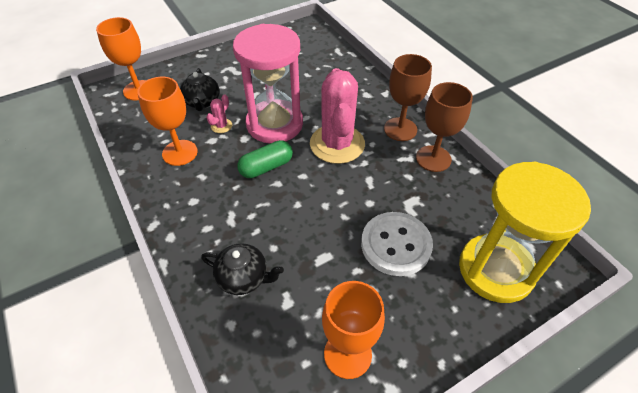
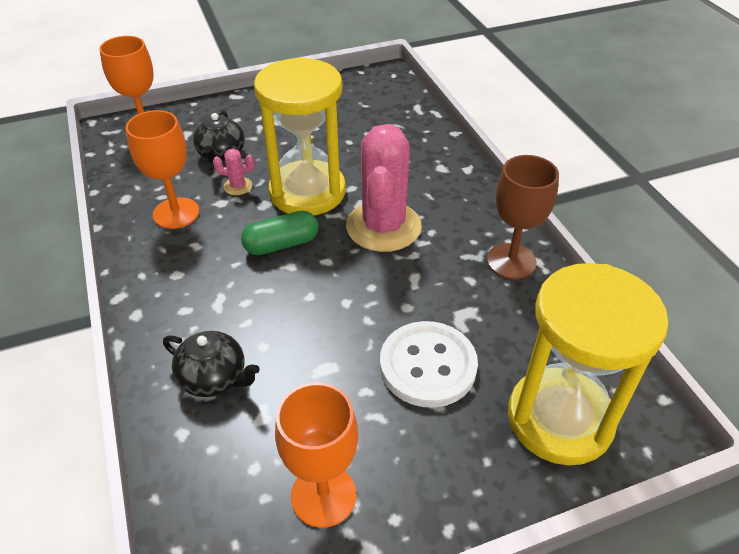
camera: 10 degrees right, 5 degrees down
pink cactus [206,94,232,133] -> pink cactus turned 60 degrees clockwise [213,149,255,195]
pink hourglass [233,24,303,144] -> yellow hourglass [254,57,346,215]
brown goblet [384,54,432,141] -> none

